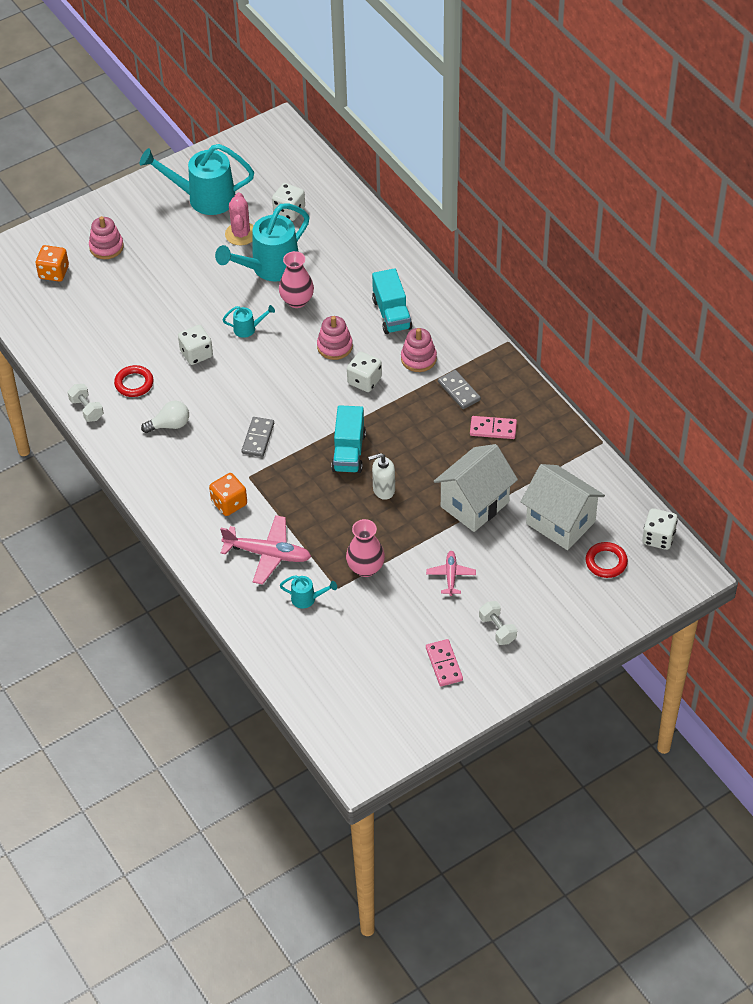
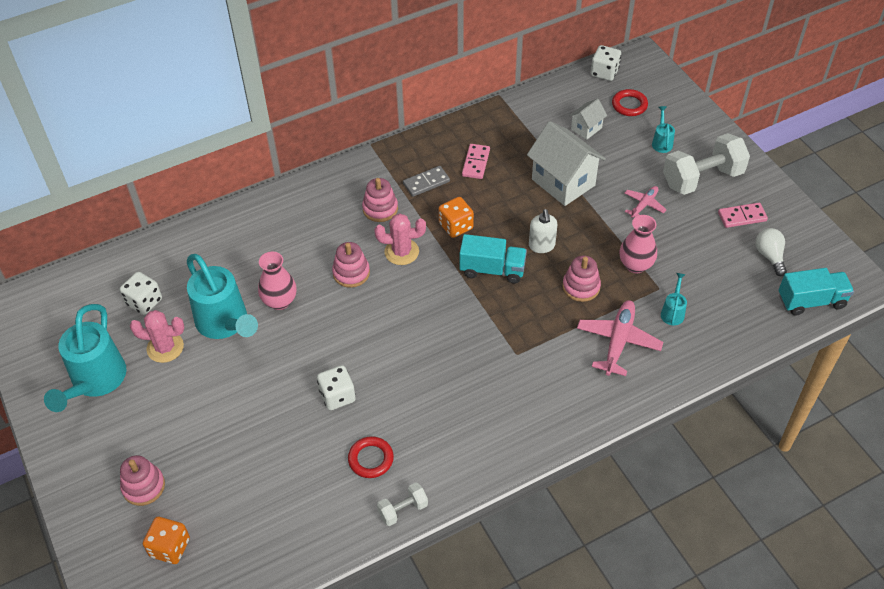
camera: 85 degrees left, 0 degrees up
white light bulb [141,401,189,433] -> white light bulb moved to [756,228,787,276]
orange dice [209,473,247,516] -> orange dice moved to [439,197,474,238]
turquoise watering can [222,305,275,338] -> turquoise watering can moved to [652,106,675,153]
grey domino [241,417,274,457] -> none
white dice [347,351,382,392] -> pink cactus [374,213,426,265]
turquoise truck [372,268,412,334] -> turquoise truck moved to [779,268,854,316]
pink plane [426,551,476,596] -> pink plane turned 120 degrees clockwise [624,186,667,218]
white dumbbell [479,601,517,645] -> white dumbbell [663,133,750,195], size x2.03
white house [521,464,605,550] -> white house [569,99,607,140], size x0.51
none -> pink stacking toy [562,256,601,302]

